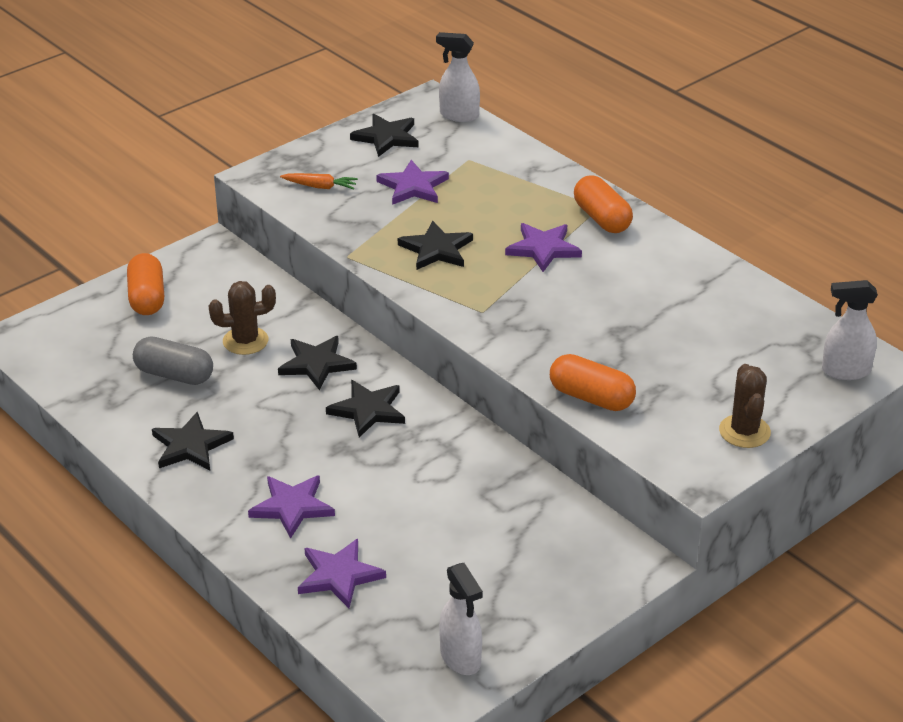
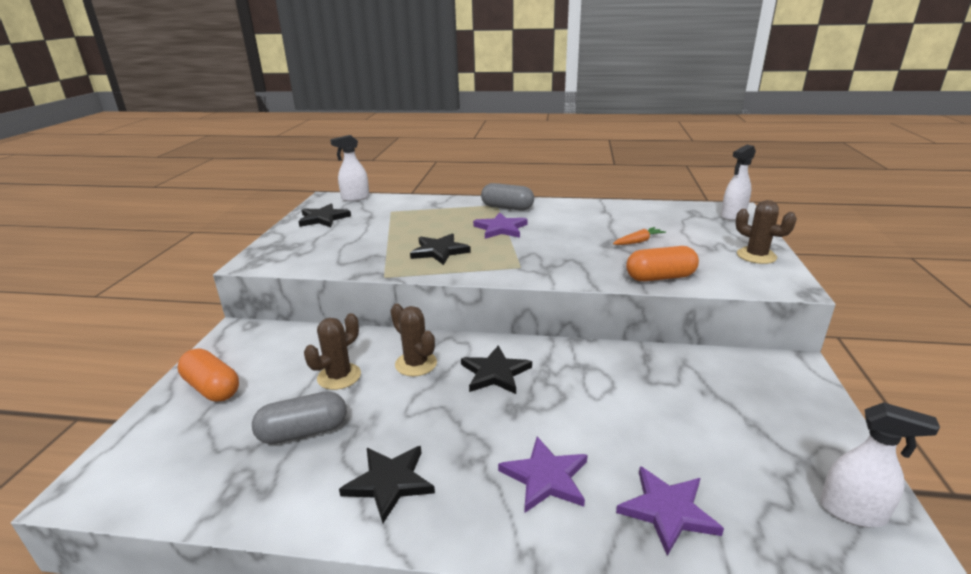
camera: 40 degrees left, 10 degrees down
black star [278,336,357,390] -> brown cactus [391,304,437,376]
orange carrot [280,173,358,189] -> orange carrot moved to [613,227,666,245]
purple star [376,160,449,205] -> none
orange capsule [574,175,633,233] -> grey capsule [481,183,534,210]

